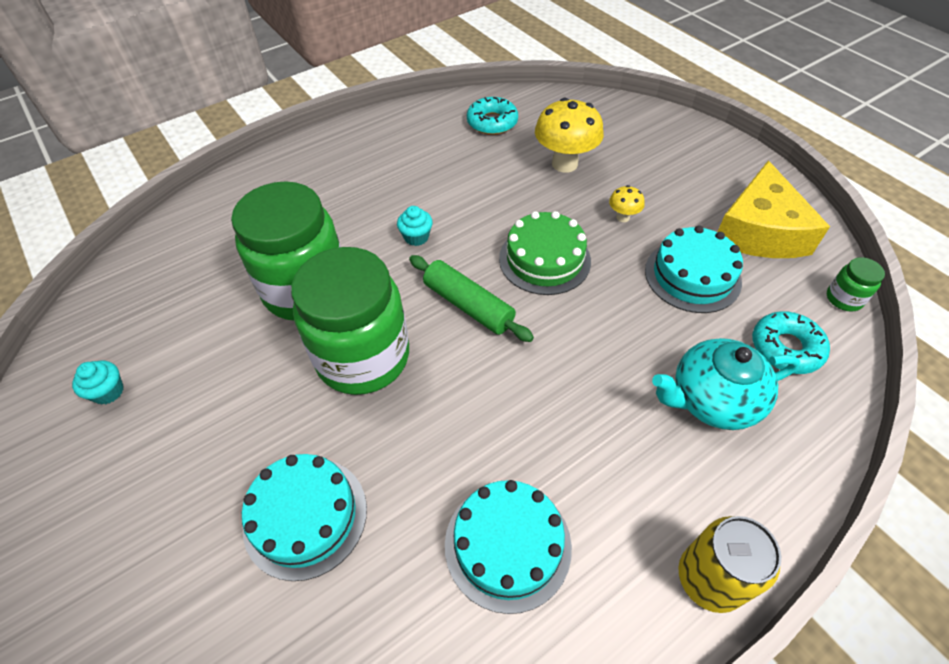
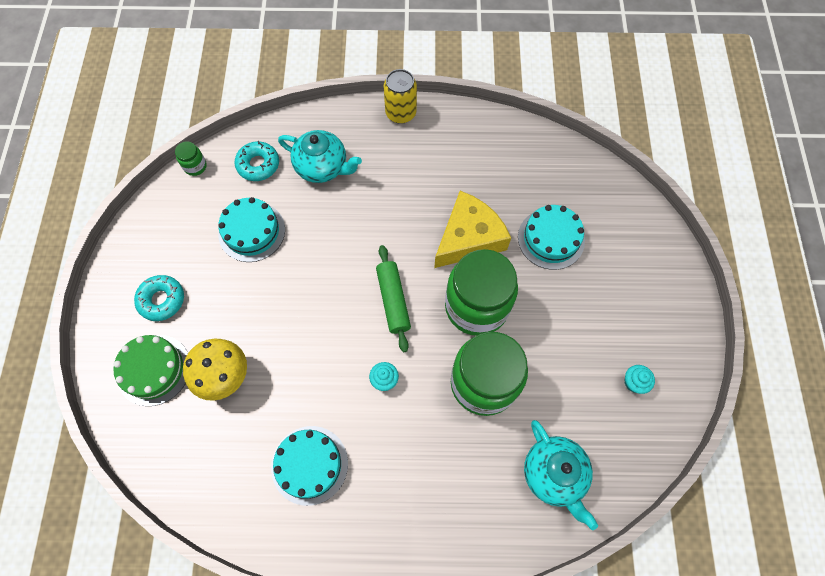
camera: 145 degrees left, 15 degrees up
turquoise cake [445,480,572,614] -> turquoise cake moved to [271,426,348,506]
turquoise donut [467,97,518,135] -> turquoise donut moved to [134,275,184,321]
green cake [499,211,591,295] -> green cake moved to [113,335,188,406]
yellow mushroom [609,185,644,222] -> none
yellow cheese [717,161,830,258] -> yellow cheese moved to [434,191,511,268]
none -> turquoise teapot [524,420,598,530]

